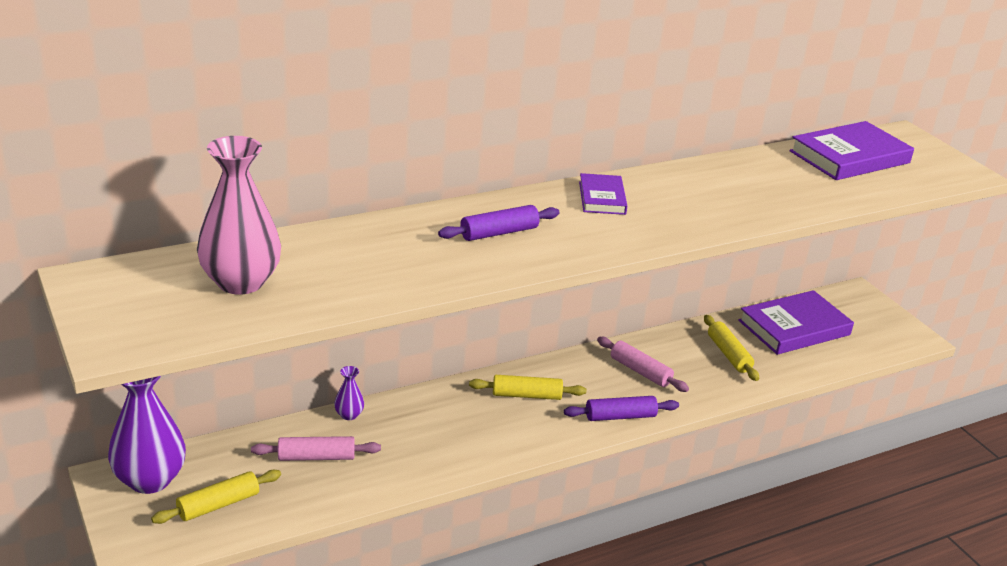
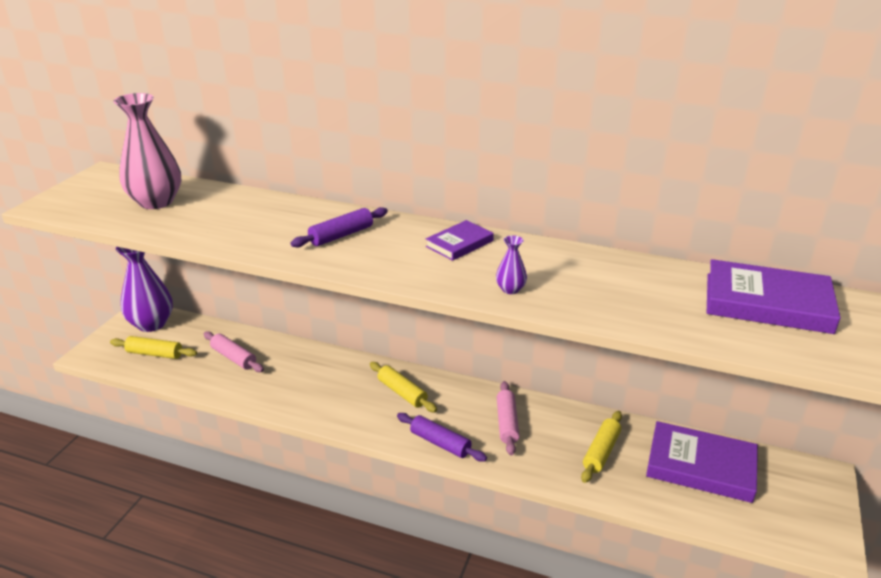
camera: 50 degrees right, 0 degrees up
purple vase [334,366,364,420] -> purple vase moved to [496,235,527,294]
purple rolling pin [438,205,559,241] -> purple rolling pin turned 60 degrees counterclockwise [291,207,388,248]

